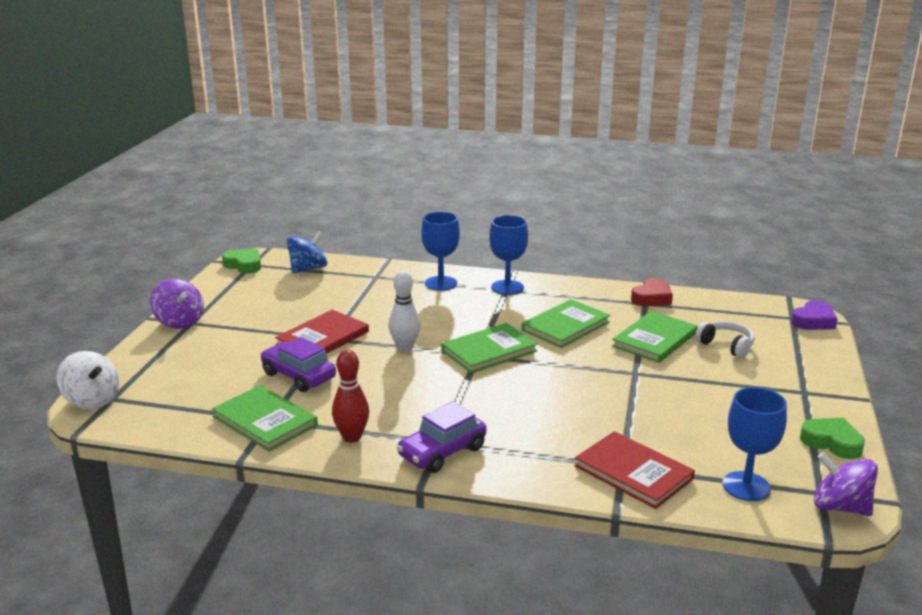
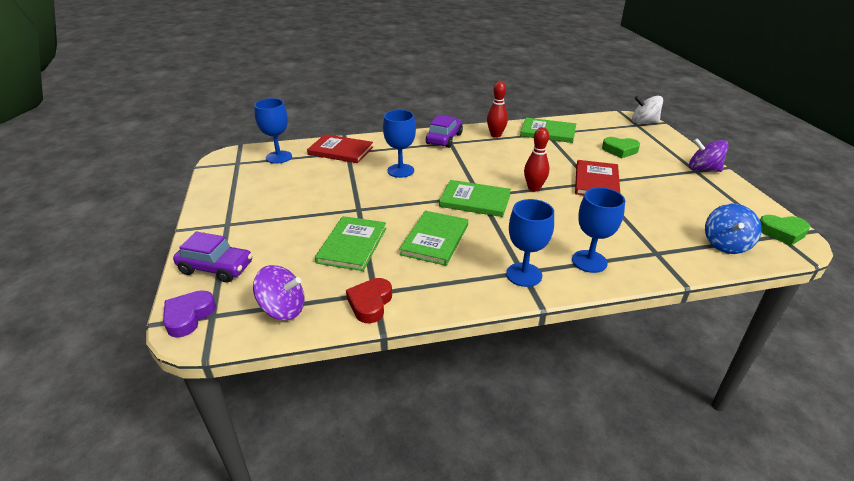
camera: 155 degrees right, 10 degrees up
purple car [261,337,336,392] -> purple car moved to [173,232,253,283]
white bowling pin [389,270,420,352] -> red bowling pin [524,127,549,192]
green book [441,323,538,373] -> green book turned 75 degrees clockwise [439,180,511,217]
white headphones [695,321,755,358] -> none
green heart [800,418,865,459] -> green heart moved to [602,137,640,158]
purple spinning top [814,452,878,516] -> purple spinning top moved to [253,265,305,320]
none -> blue goblet [383,110,416,178]

